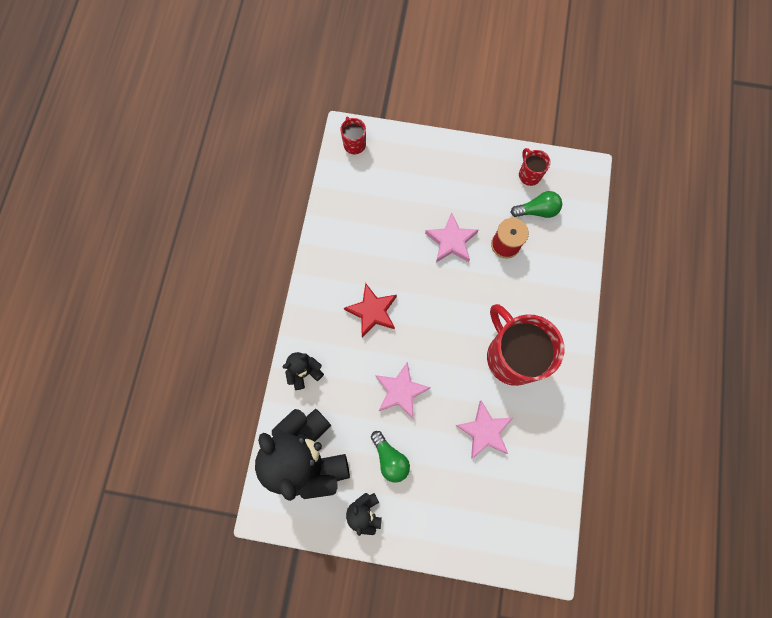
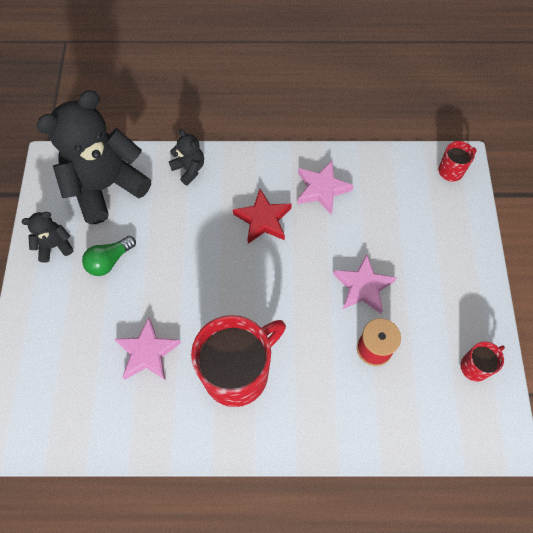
camera: 80 degrees right, 10 degrees down
pink star [376,362,431,418] -> pink star moved to [297,161,354,215]
green light bulb [510,191,562,218] -> none

